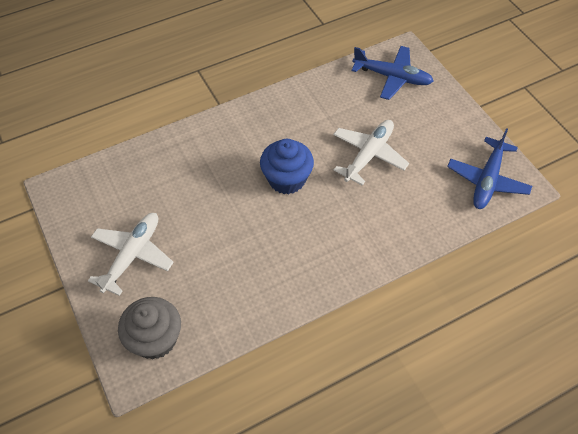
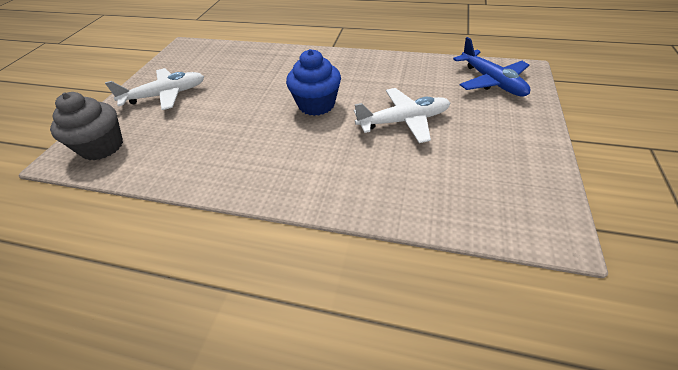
camera: 45 degrees right, 10 degrees down
blue plane [447,128,532,209] -> none

